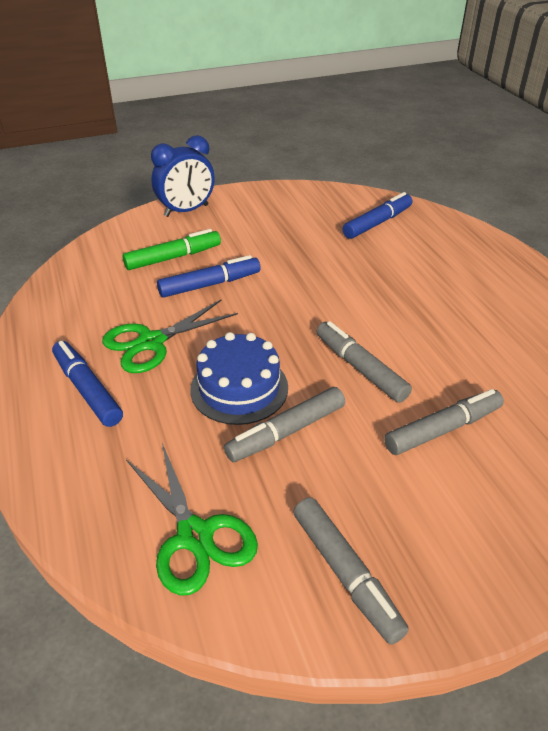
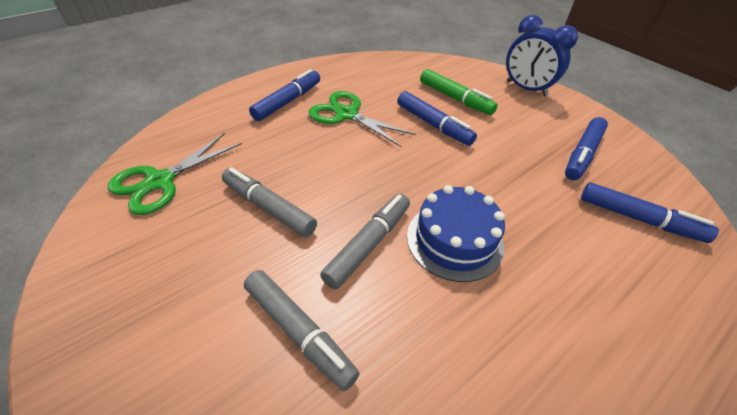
camera: 70 degrees right, 5 degrees up
blue cake [190,332,288,425] -> blue cake moved to [407,185,505,282]
grey marker [293,497,409,645] -> none
none -> blue marker [565,117,608,180]

